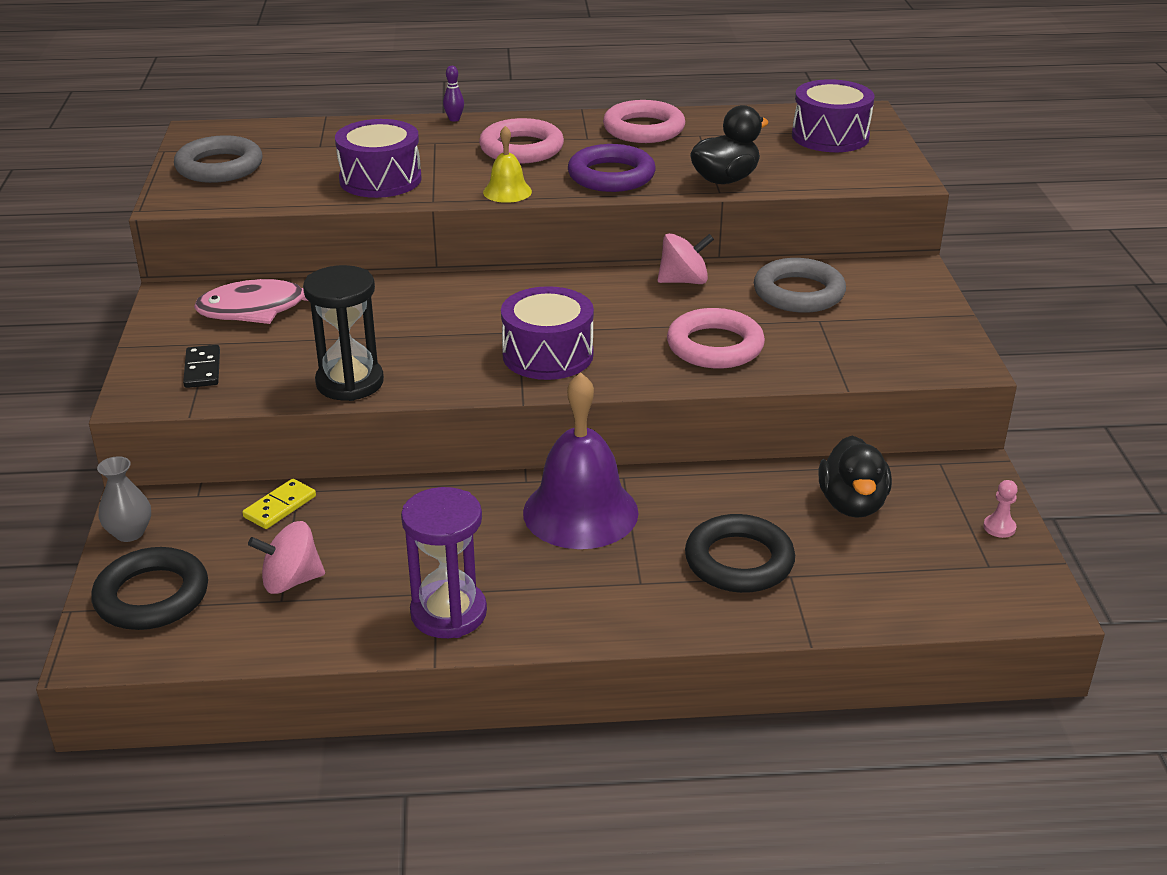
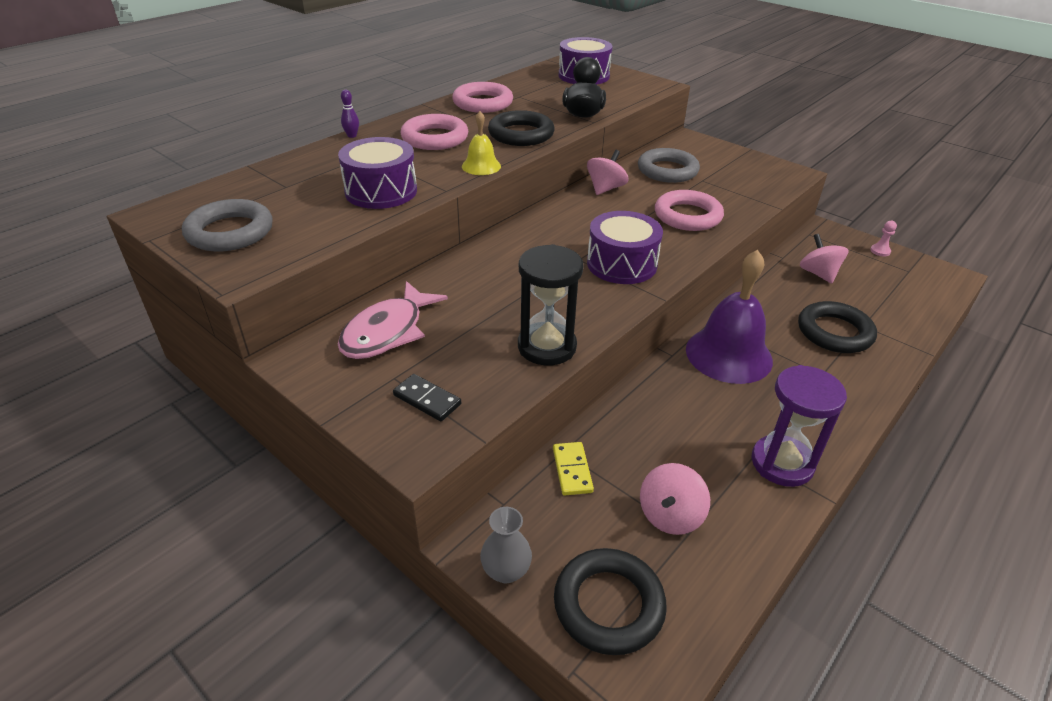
camera: 45 degrees left, 5 degrees up
purple ring [568,144,656,192] -> black ring [488,110,554,146]
black duck [818,435,892,518] -> pink spinning top [800,234,849,284]

